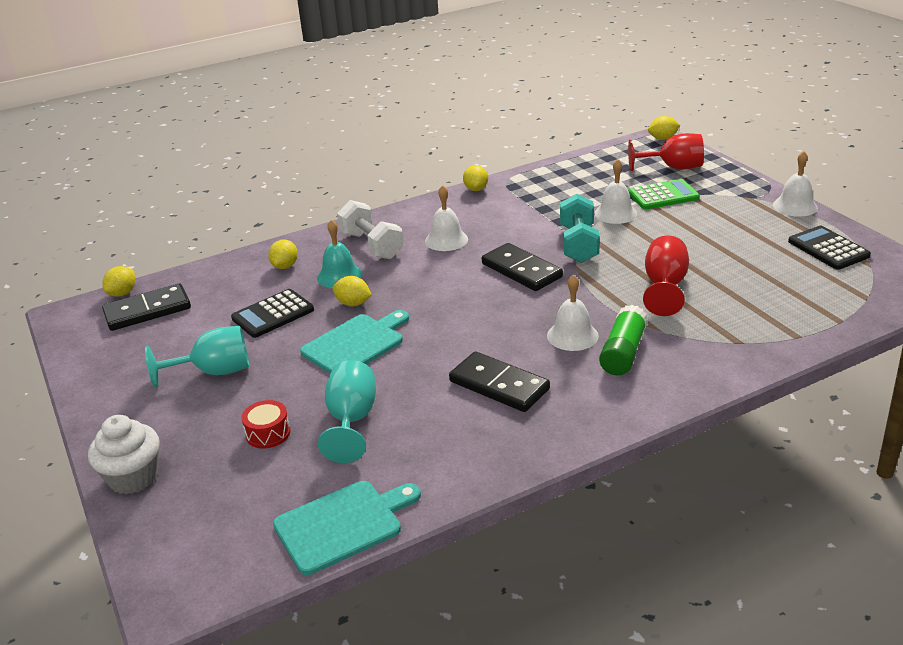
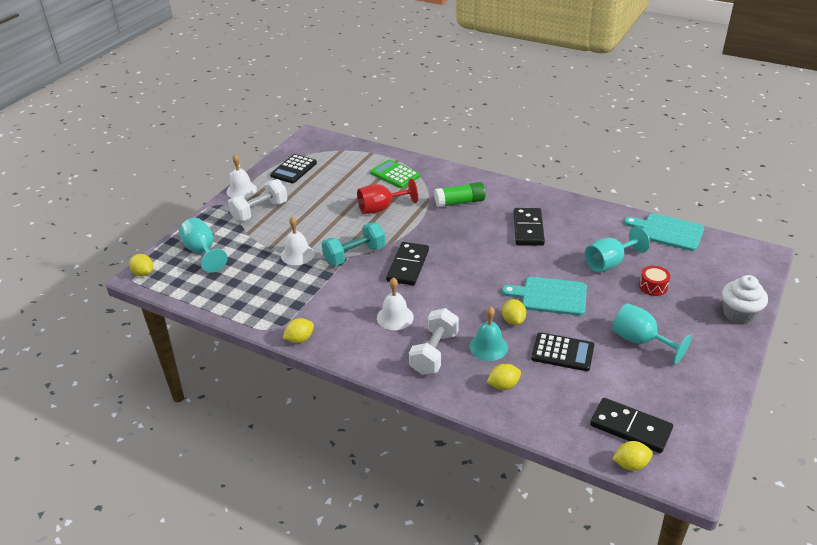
camera: 125 degrees left, 5 degrees up
white bell [547,274,599,351] -> none
red goblet [628,133,704,171] -> turquoise goblet [179,218,228,273]
green calculator [628,179,700,210] -> green calculator moved to [370,159,420,188]
none -> white dumbbell [228,179,287,222]

